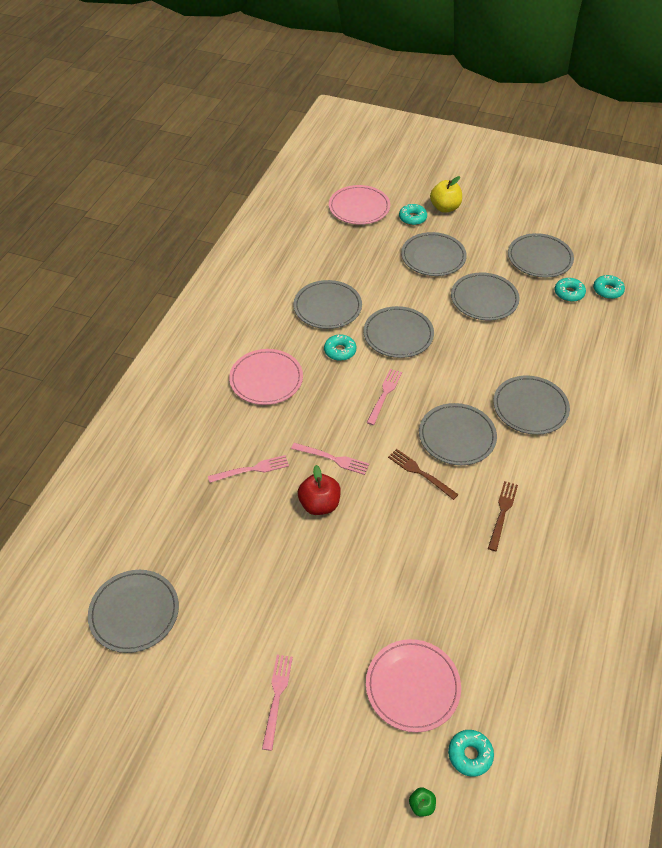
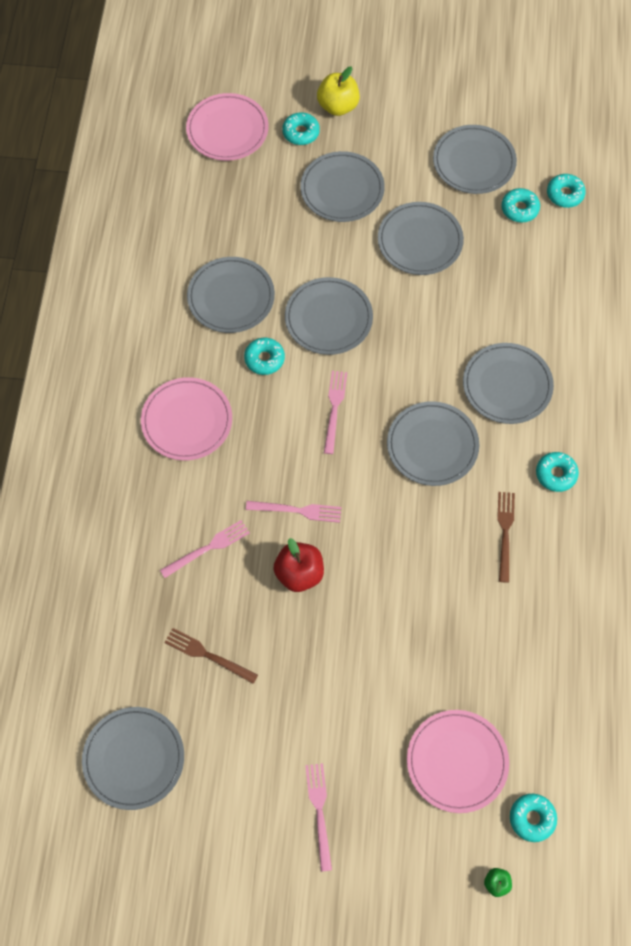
camera: 15 degrees left, 15 degrees up
brown fork [388,449,459,500] -> brown fork moved to [164,628,258,684]
none -> turquoise donut [536,452,579,492]

